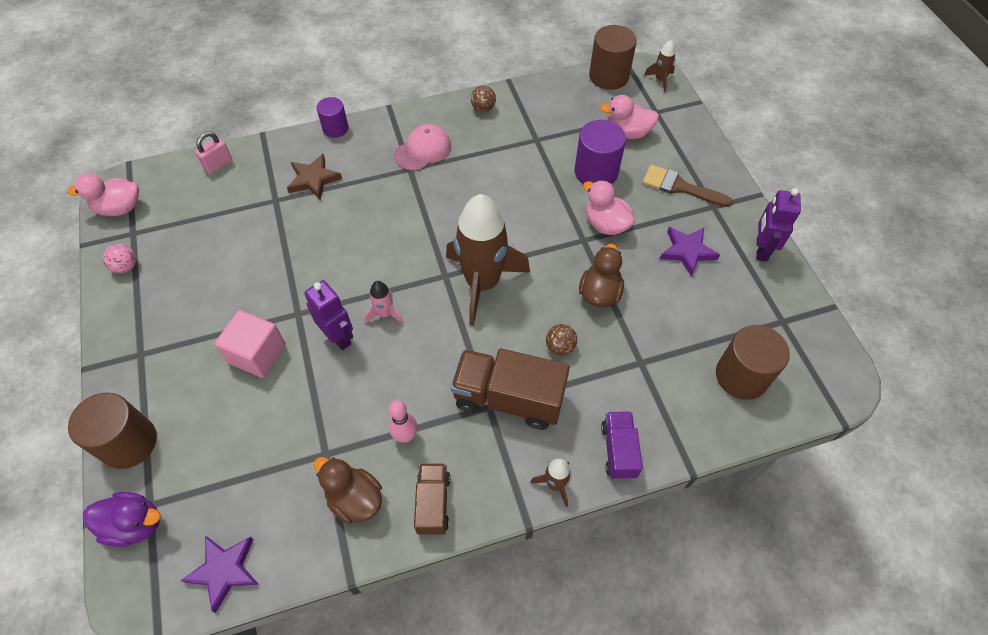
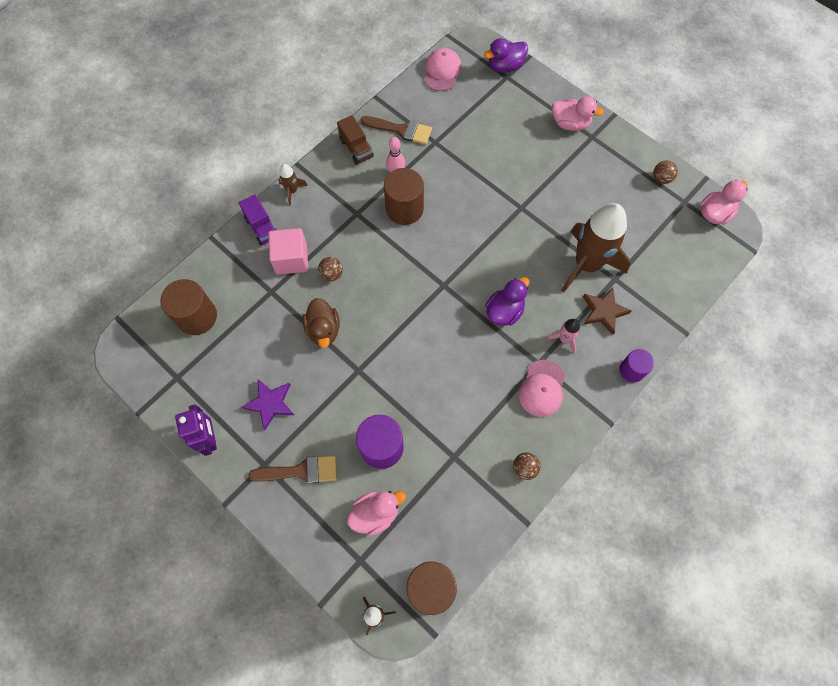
camera: 150 degrees right, 10 degrees up
brown cylinder [68,392,157,469] -> brown cylinder moved to [384,168,424,225]
pink ball [103,244,136,273] -> brown ball [653,160,678,184]
purple star [181,536,259,613] -> pink cap [424,48,462,91]
pink padlock [195,131,232,174] -> none
pink cube [214,310,286,378] -> pink cube moved to [268,228,308,275]
purple robot [304,280,353,350] -> none
brown duck [314,457,382,524] -> brown brush [360,116,432,145]
pink rocket [365,281,404,324] -> pink rocket moved to [547,319,580,354]
brown rocket [446,194,530,326] -> brown rocket moved to [561,203,631,292]
brown truck [451,349,570,430] -> none
pink duck [583,180,635,235] -> pink duck moved to [552,96,604,131]
none -> purple duck [485,277,529,326]

